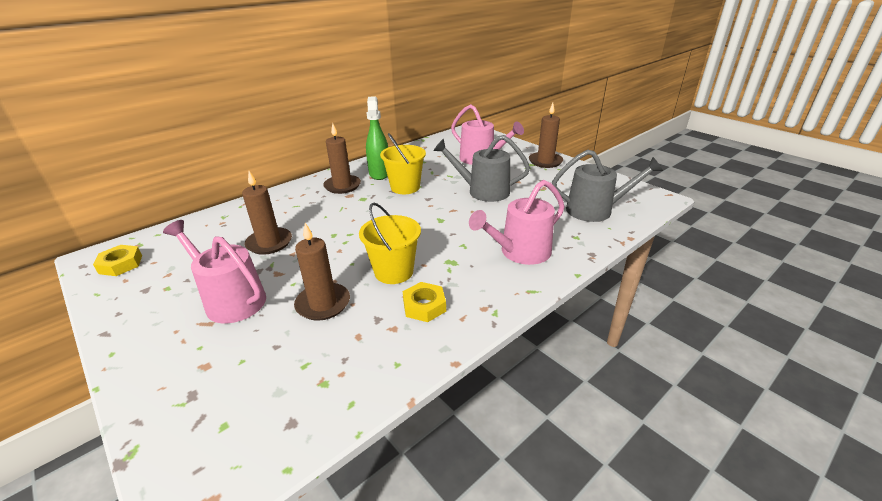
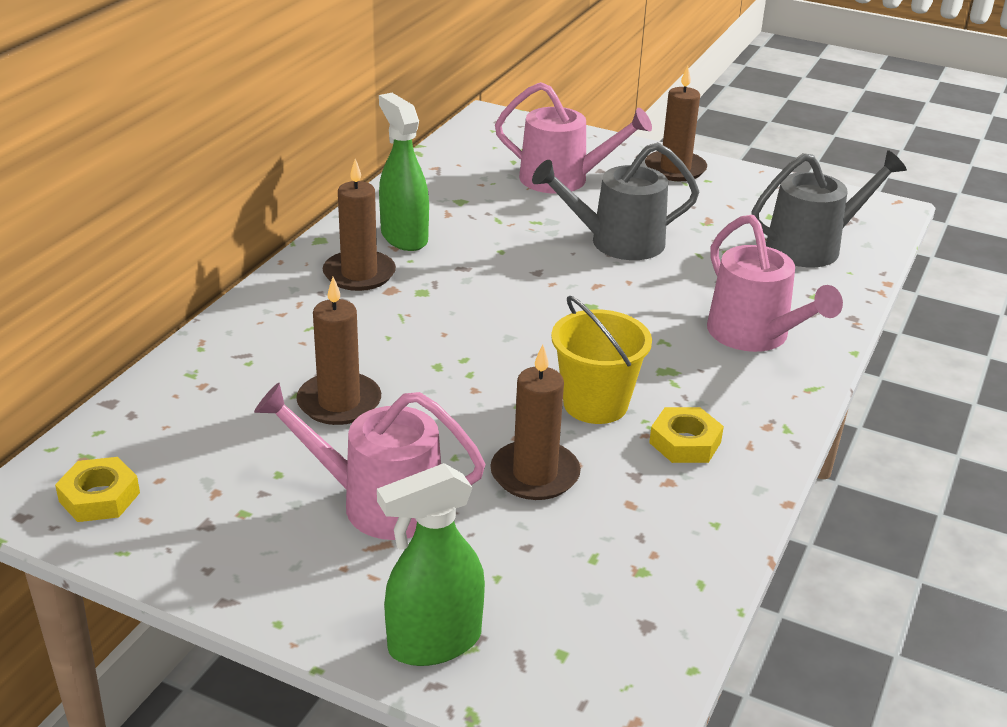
camera: 25 degrees left, 0 degrees up
yellow bucket [380,133,426,194] -> none
pink watering can [469,180,565,265] -> pink watering can turned 60 degrees counterclockwise [707,215,843,352]
none -> green spray bottle [377,463,485,666]

